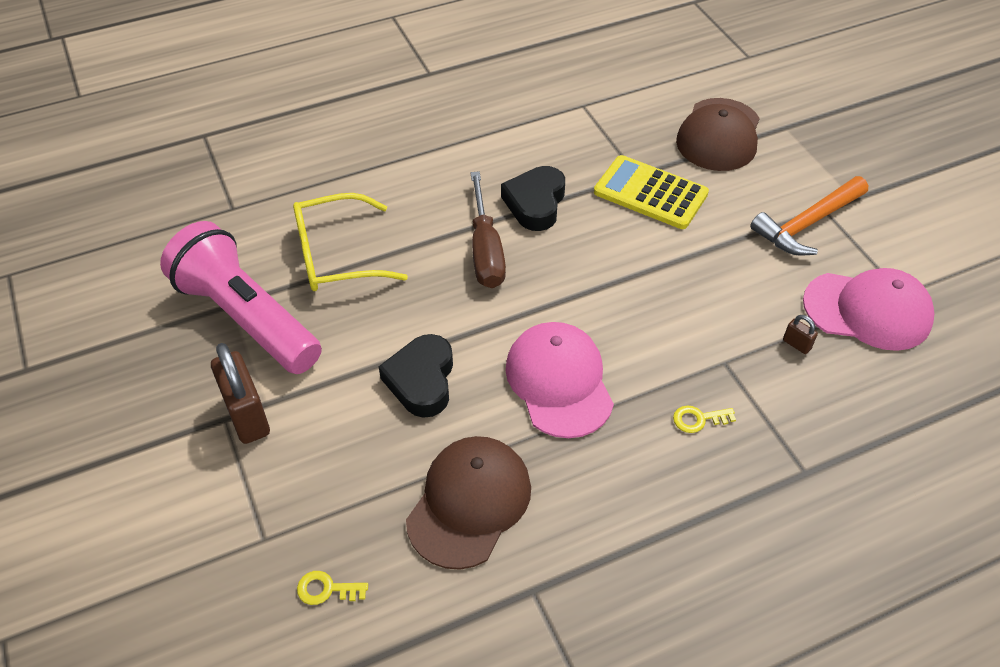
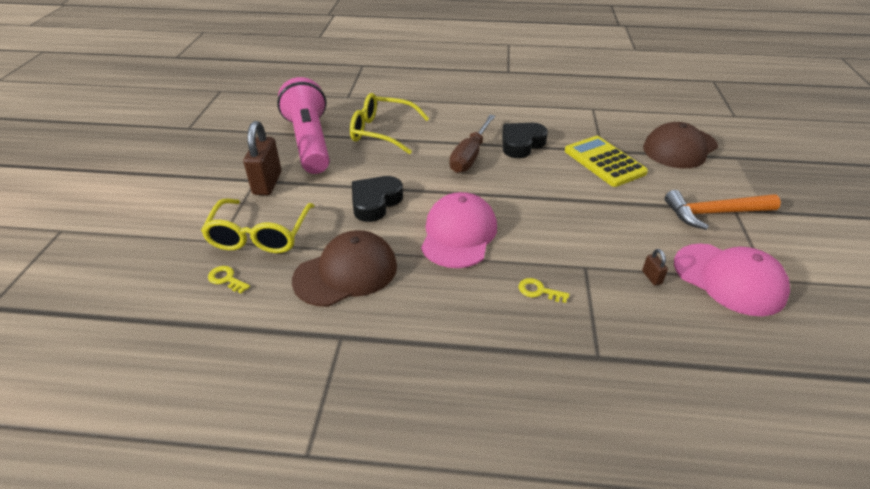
camera: 30 degrees right, 10 degrees down
none -> yellow glasses [201,199,314,253]

